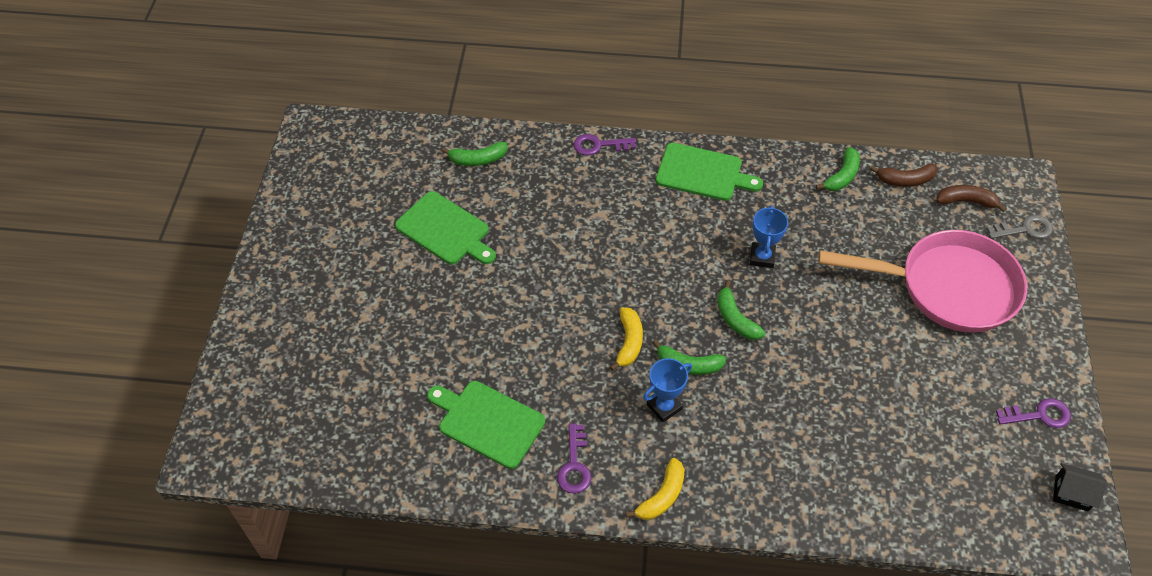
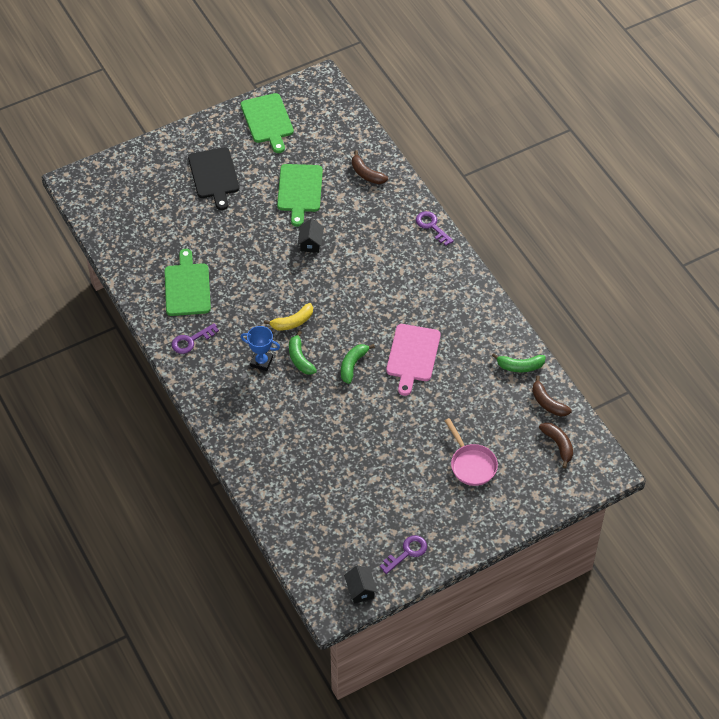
camera: 55 degrees right, 0 degrees up
green banana [441,142,507,166] -> brown banana [352,151,388,184]
yellow banana [626,458,685,520] -> none
green cutting board [656,143,763,201] -> green cutting board moved to [241,93,294,153]
blue trophy [750,205,788,268] -> pink cutting board [386,324,441,396]
pink pan [818,230,1027,333] -> pink pan [445,418,498,486], size x0.51
grey key [987,215,1053,239] -> none
purple key [996,398,1071,428] -> purple key turned 90 degrees counterclockwise [380,535,427,574]
none -> black cutting board [188,147,239,210]
none -> black house [298,219,324,253]

